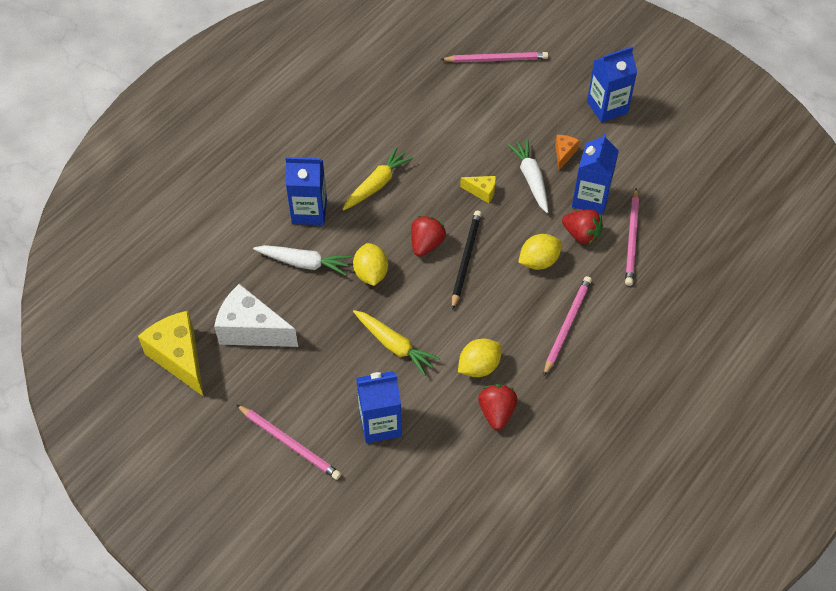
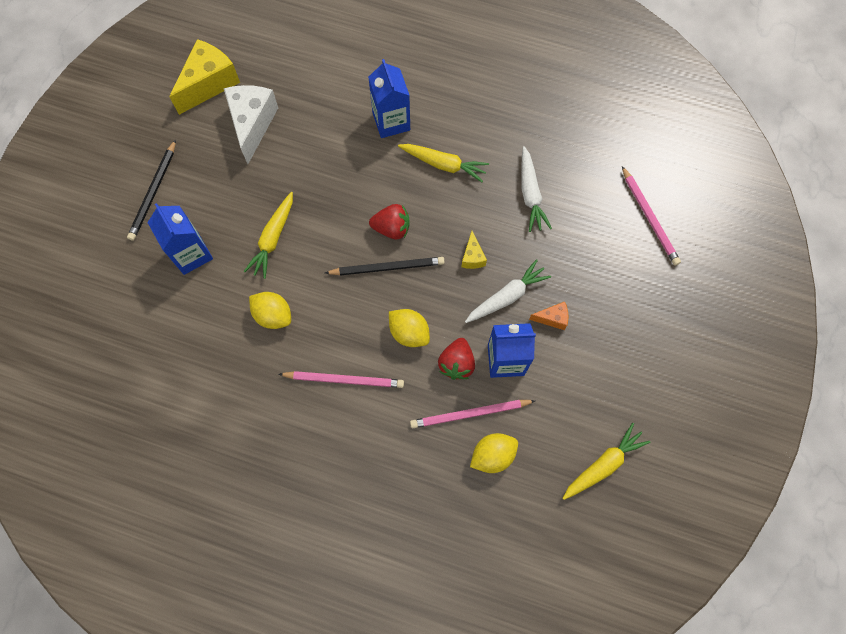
camera: 70 degrees right, 15 degrees up
pink pencil [236,404,341,480] -> black pencil [127,139,176,241]
white carrot [253,245,351,276] -> white carrot moved to [521,146,552,232]
yellow lemon [353,243,388,286] -> yellow lemon moved to [470,433,518,473]
red strawberry [478,384,517,430] -> none
blue carton [587,47,637,123] -> none
none -> yellow carrot [562,423,650,500]

